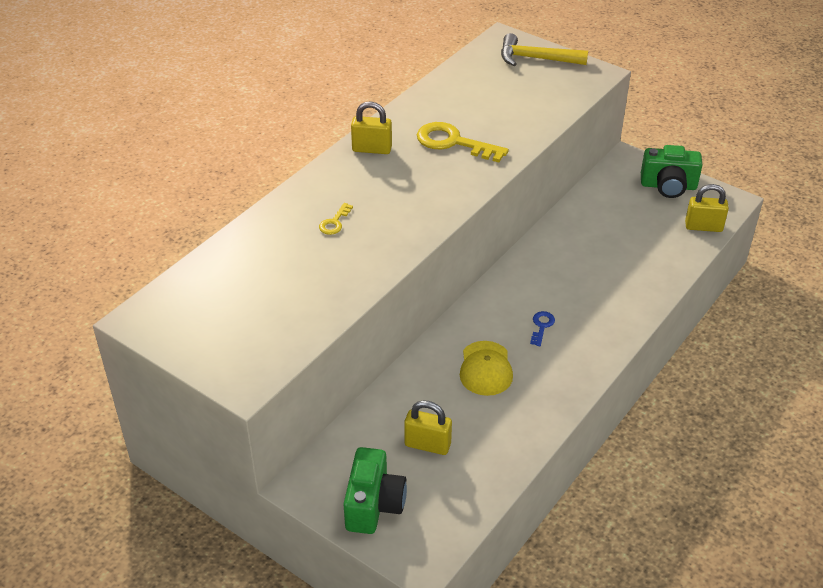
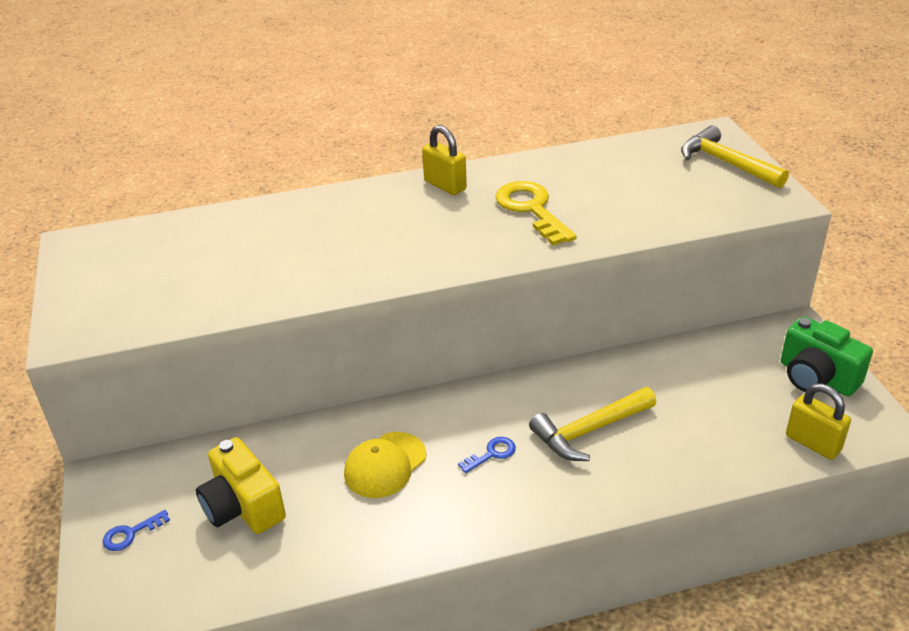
camera: 40 degrees right, 5 degrees down
yellow key [319,203,353,235] -> none
green camera [344,447,407,534] -> blue key [103,510,170,551]
yellow padlock [404,400,452,455] -> yellow camera [196,437,286,534]
none -> yellow hammer [529,387,657,461]

